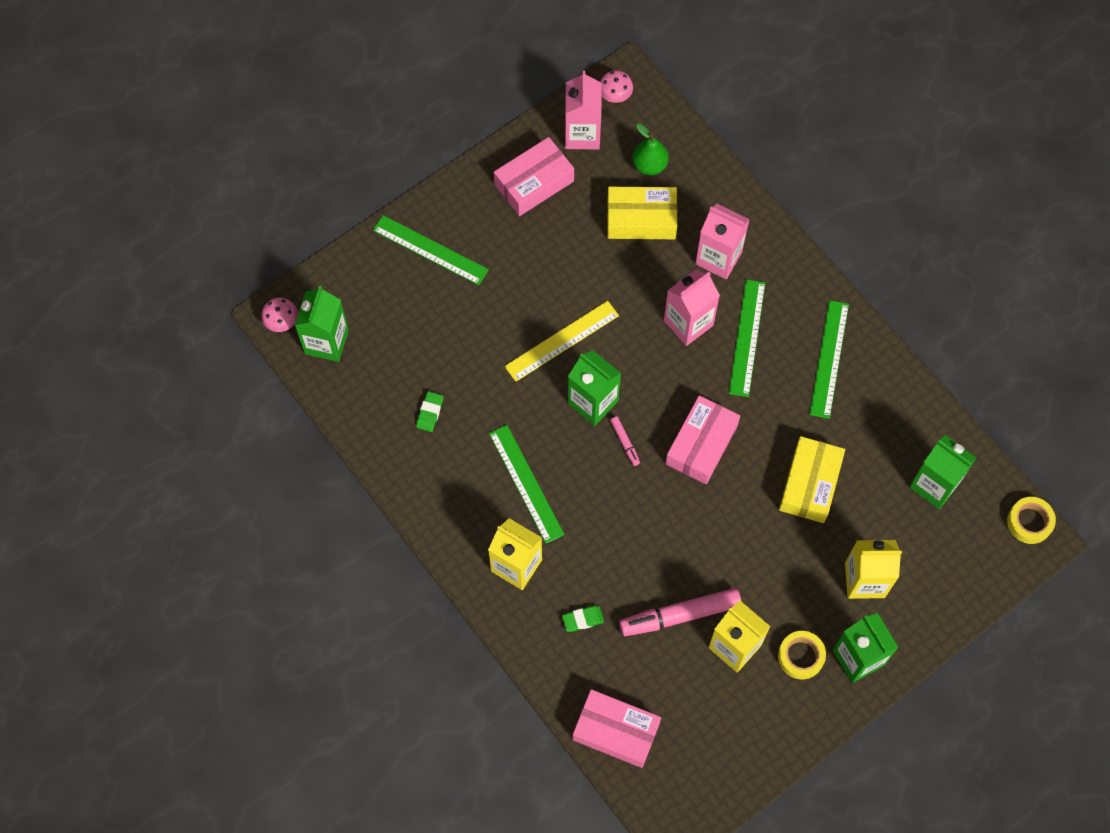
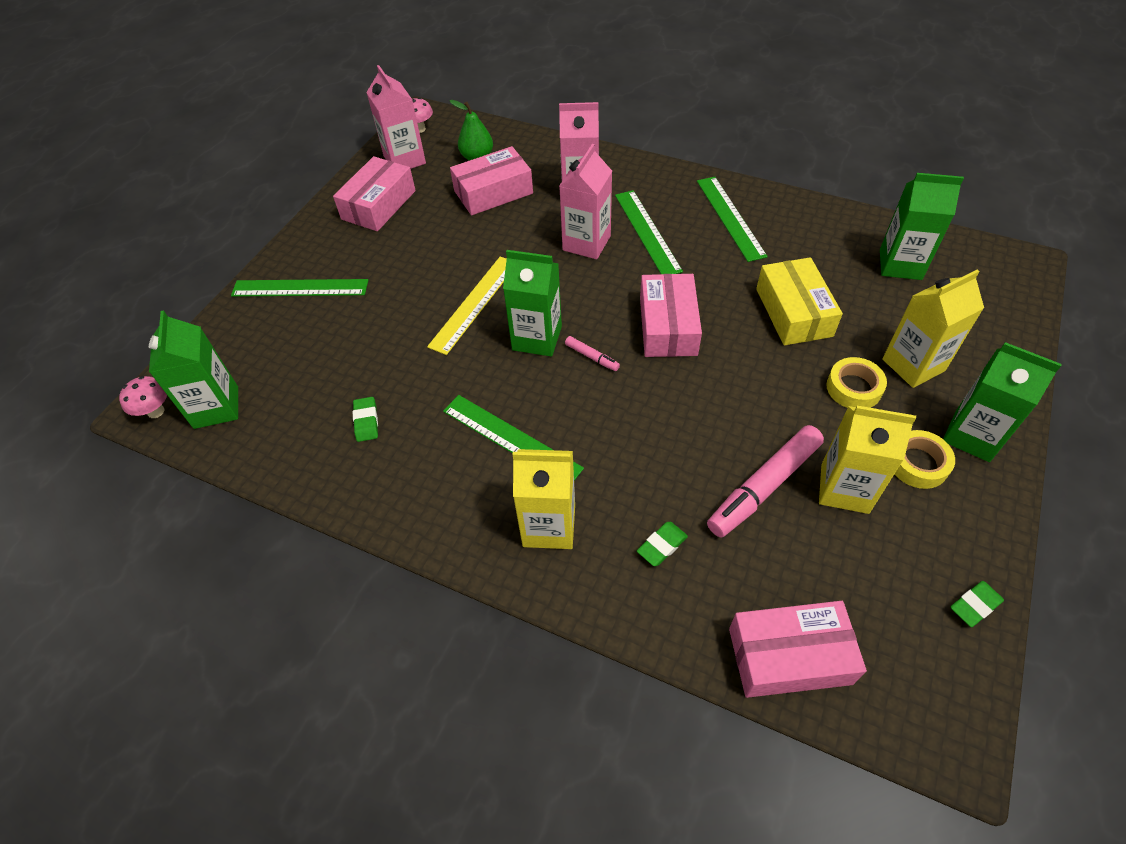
camera: 25 degrees left, 15 degrees down
yellow box [607,187,677,239] -> pink box [450,146,533,215]
yellow tape [1007,497,1056,544] -> yellow tape moved to [826,357,887,408]
none -> green eraser [950,581,1004,627]

